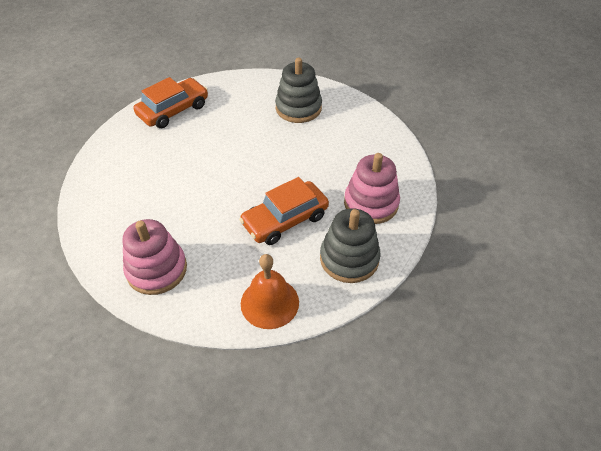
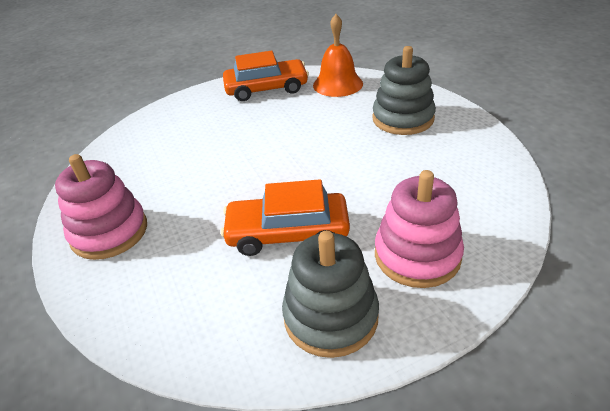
camera: 35 degrees right, 10 degrees down
orange bell [241,254,299,329] -> orange bell moved to [313,14,363,97]

